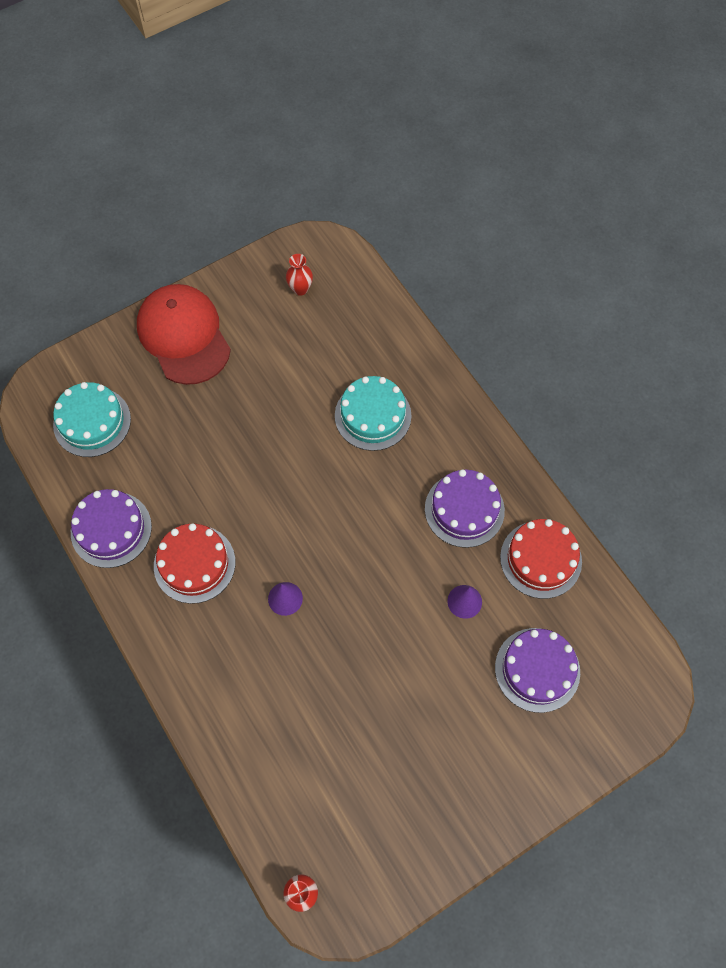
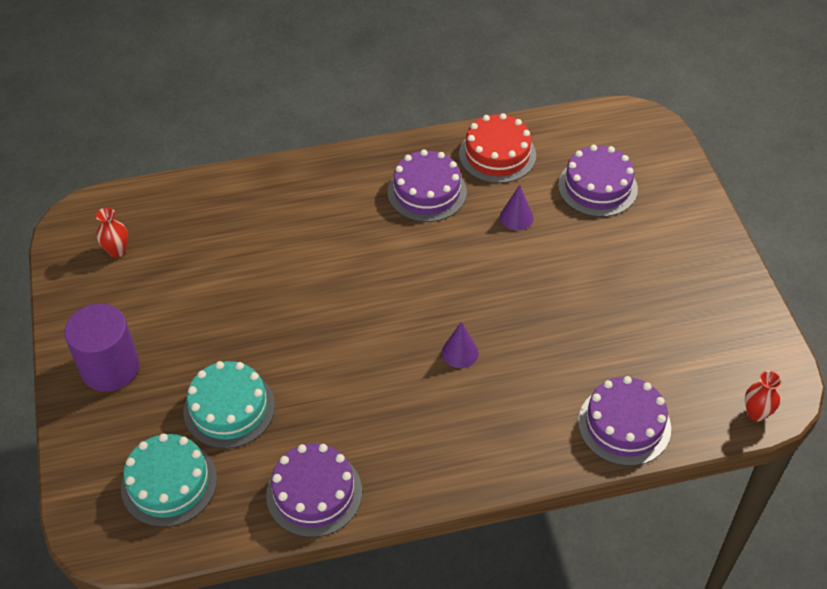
camera: 70 degrees left, 15 degrees down
red cap [137,284,231,385] -> purple cylinder [64,304,140,392]
red cake [154,523,235,604] -> none
turquoise cake [335,376,411,451] -> turquoise cake moved to [184,361,275,449]
none -> purple cake [578,376,671,466]

